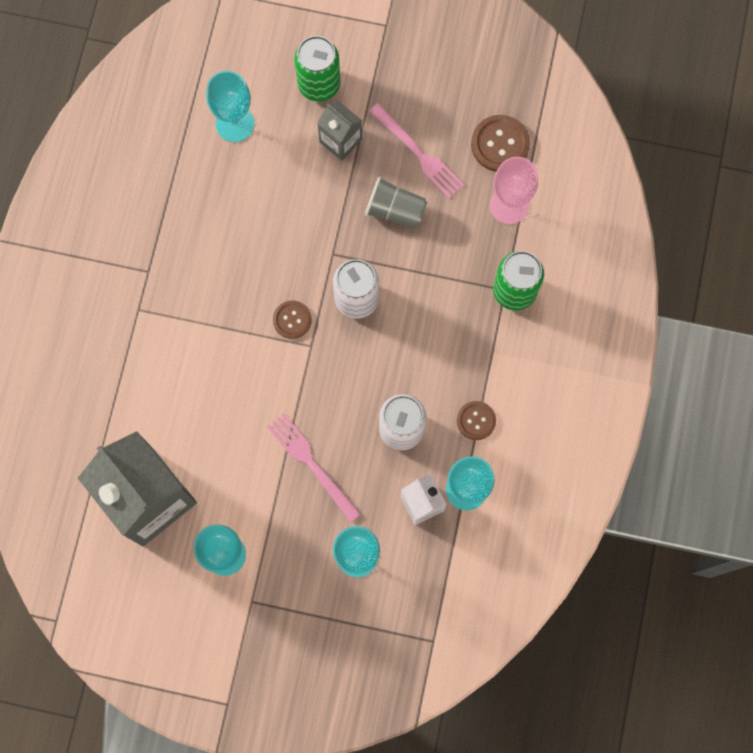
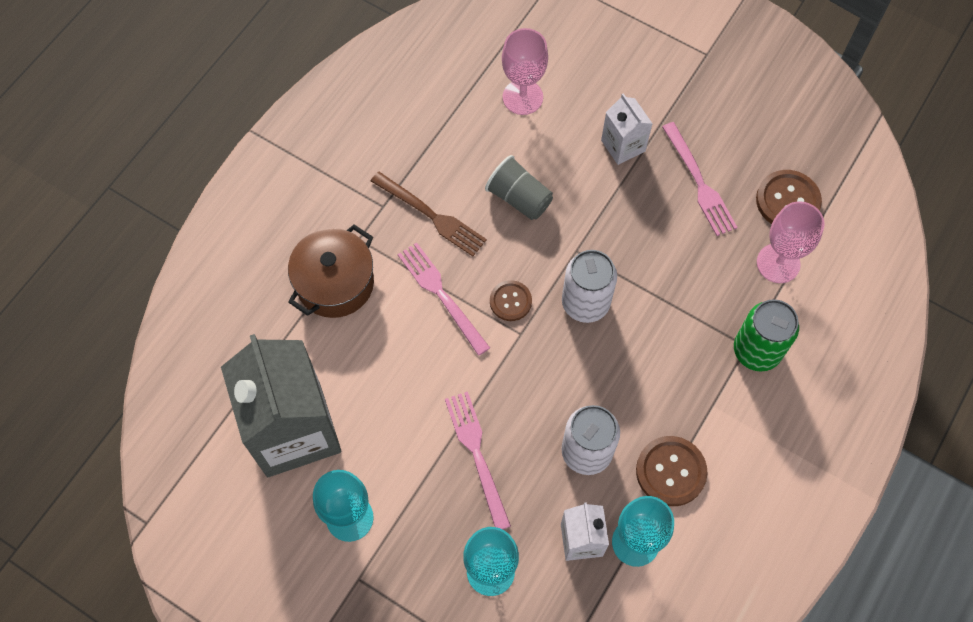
camera: 20 degrees right, 10 degrees down
turquoise goblet [206,71,255,142] -> pink goblet [502,28,548,115]
green can [294,36,341,102] -> none
grey carton [317,101,362,161] -> white carton [601,93,653,165]
grey cup [365,177,427,229] -> grey cup moved to [485,155,553,220]
brown button [457,401,496,440] -> brown button [636,436,708,506], size x1.56
none -> brown pot [288,225,374,318]
none -> brown fork [371,172,487,256]
none -> pink fork [398,243,490,356]

